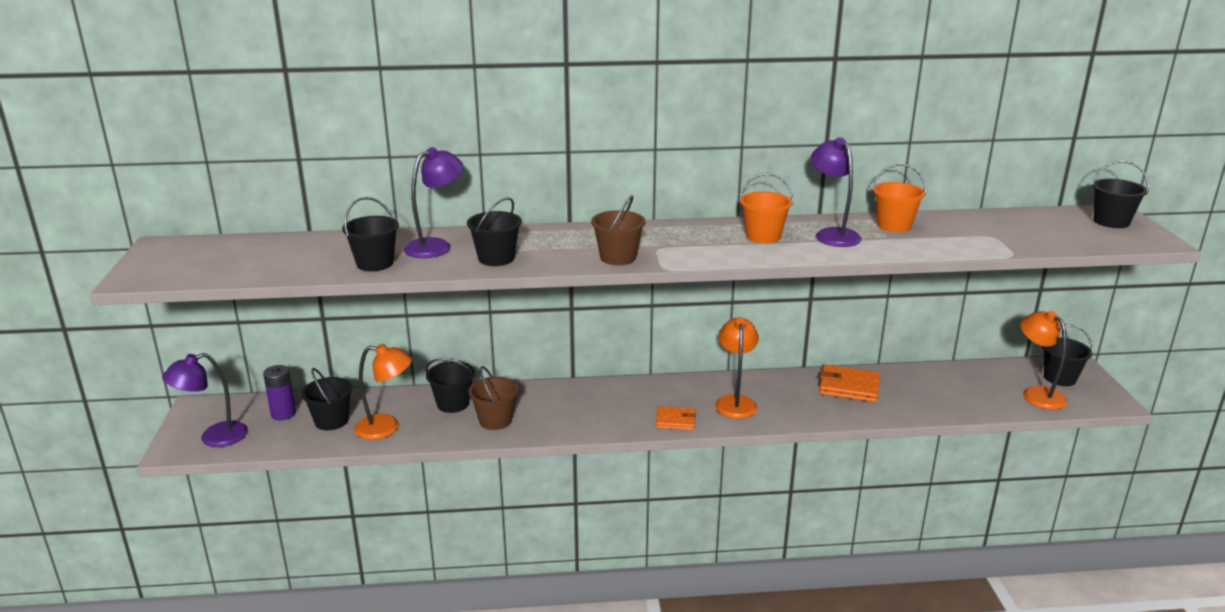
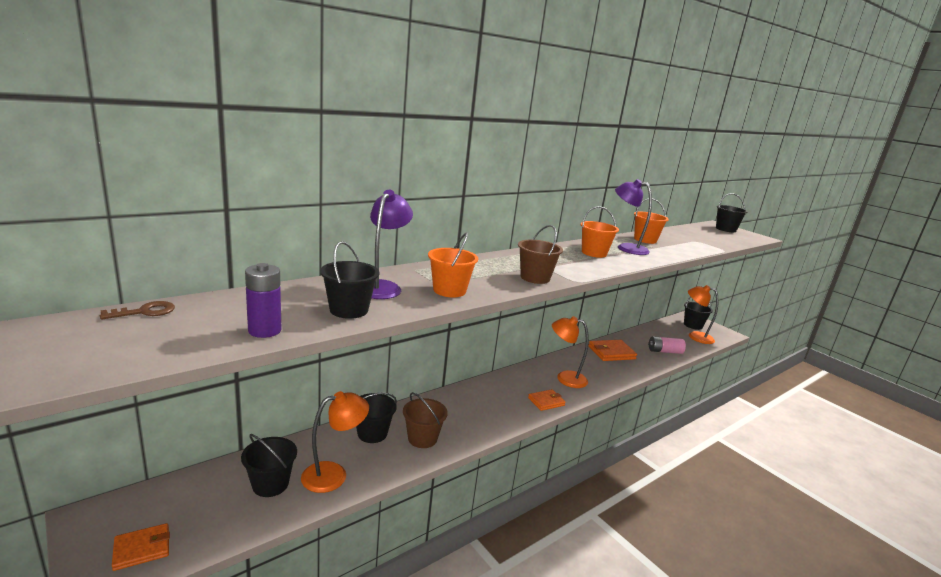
camera: 35 degrees left, 5 degrees down
purple lamp [162,353,248,447] -> orange wallet [112,523,170,571]
purple battery [263,365,296,420] -> purple battery moved to [245,263,281,338]
black bucket [467,197,522,266] -> orange bucket [428,233,478,297]
orange lamp [715,318,759,419] -> orange lamp turned 45 degrees counterclockwise [552,316,589,388]
none -> brown key [100,301,175,320]
none -> pink battery [648,336,686,354]

